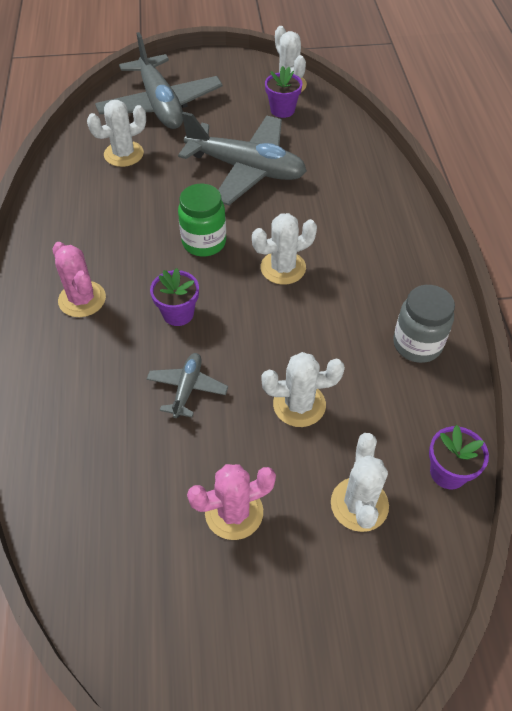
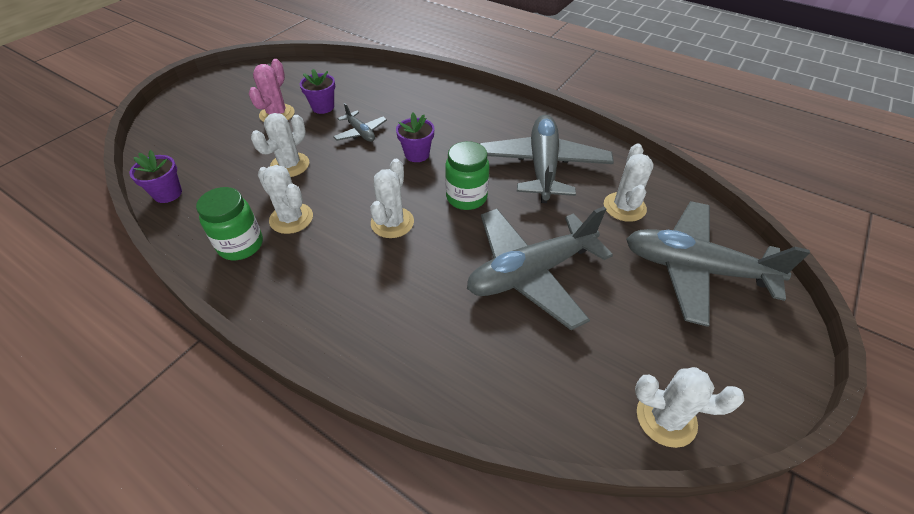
camera: 130 degrees right, 5 degrees down
pink cactus [52,242,106,317] -> none
purple flower pot [265,66,303,118] -> purple flower pot moved to [300,69,335,114]
white cactus [331,433,389,532] -> white cactus moved to [257,165,313,234]
grey jar [393,285,455,363] -> green jar [196,187,263,260]
none -> grey plane [479,115,614,203]

